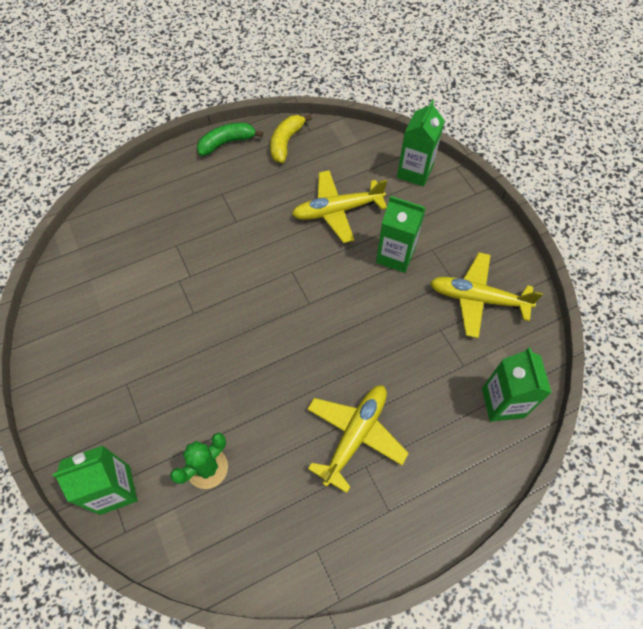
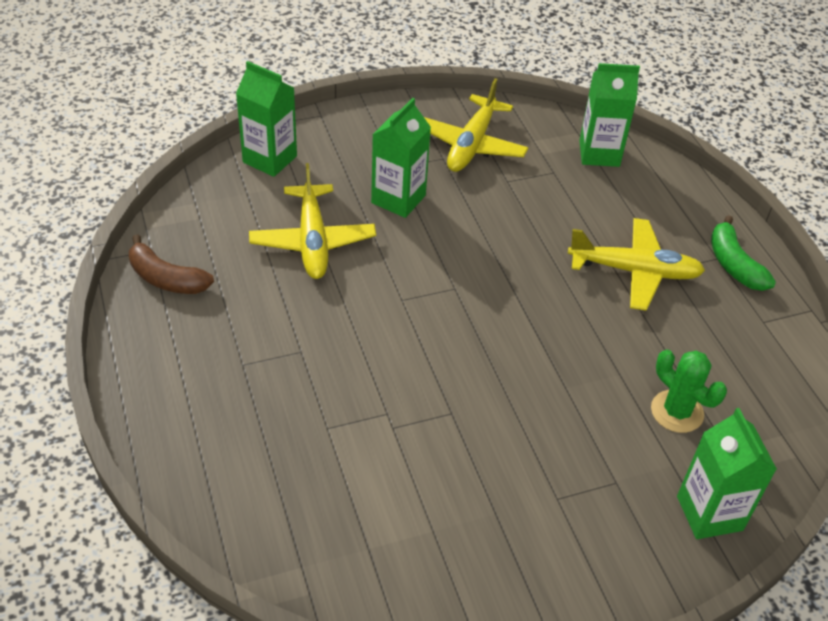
camera: 85 degrees left, 15 degrees down
green banana [197,123,263,156] -> green banana moved to [711,215,776,291]
yellow banana [270,114,312,163] -> brown banana [129,234,214,294]
yellow plane [307,385,409,493] -> yellow plane turned 150 degrees clockwise [568,218,705,311]

